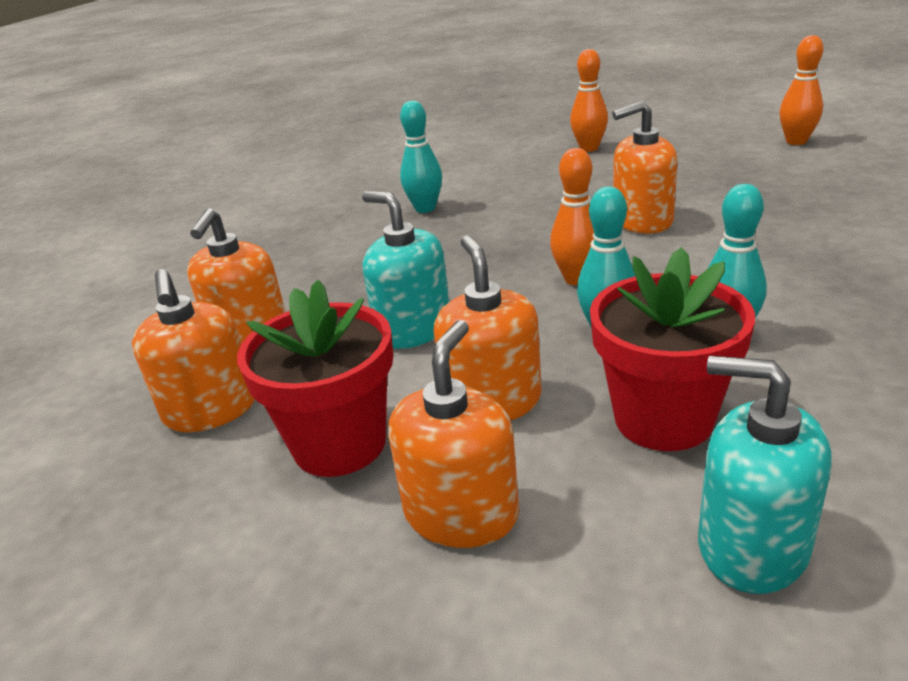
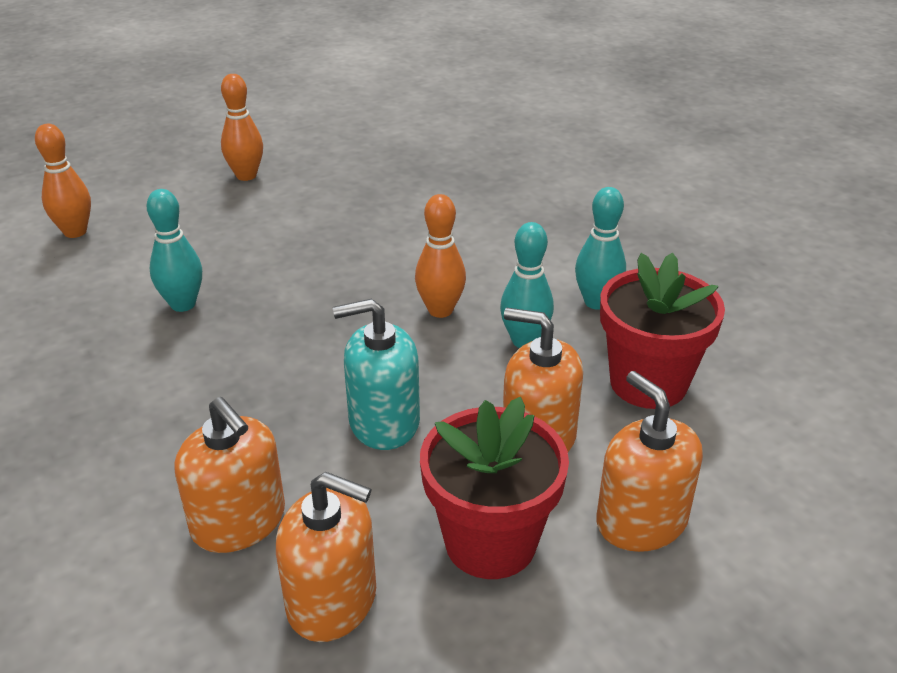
camera: 55 degrees left, 5 degrees up
orange soap dispenser [612,101,677,233] -> none
turquoise soap dispenser [698,356,832,594] -> none
orange bowling pin [779,35,823,145] -> orange bowling pin moved to [35,124,91,238]

